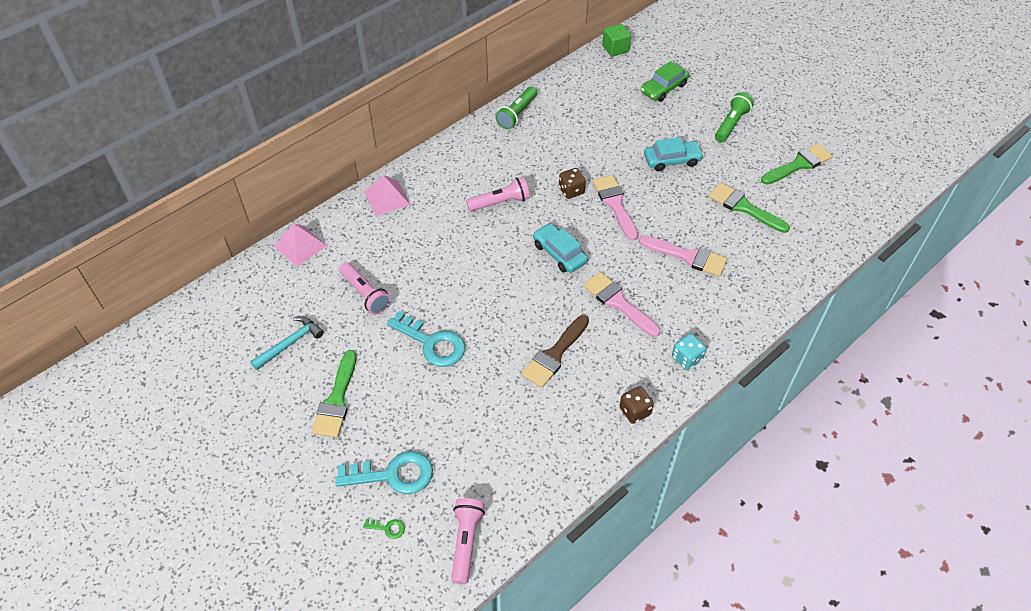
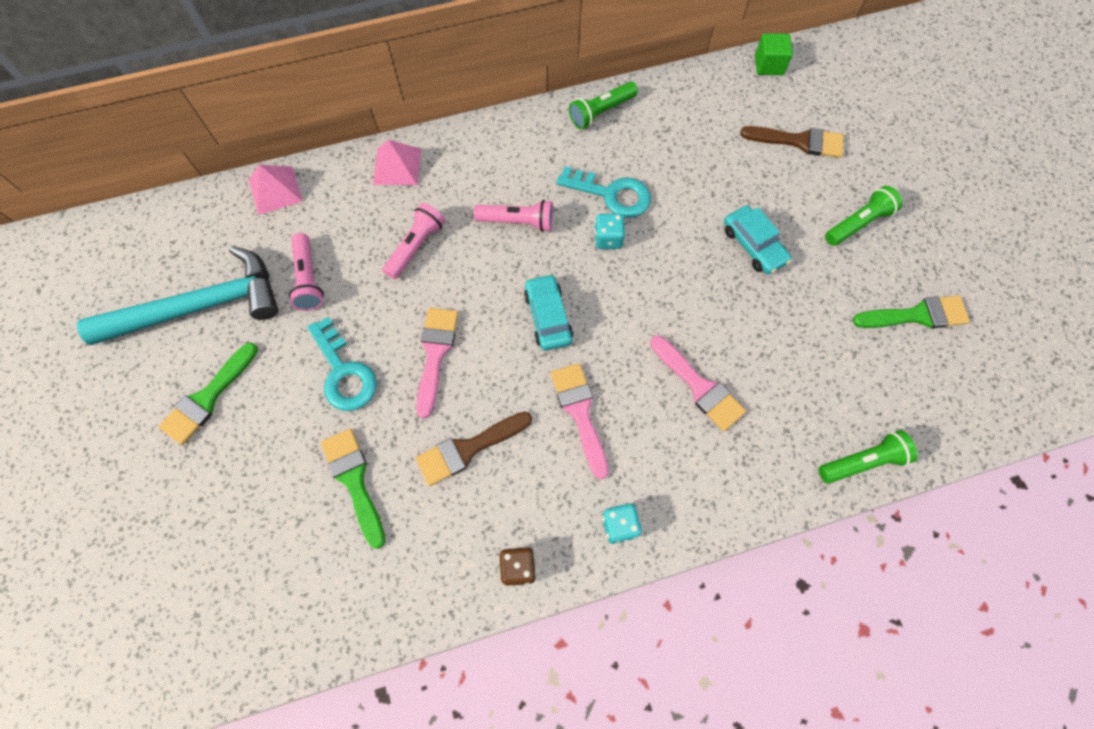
camera: 25 degrees right, 15 degrees up
turquoise hammer [250,316,324,370] -> turquoise hammer [77,246,279,345], size x2.06
turquoise key [335,451,433,494] -> turquoise key moved to [556,166,651,218]
green key [363,519,405,539] -> none
pink flashlight [451,498,485,584] -> pink flashlight moved to [383,203,445,279]
brown dice [559,168,586,199] -> turquoise dice [594,214,625,249]
pink brush [593,175,638,241] -> pink brush moved to [416,308,458,419]
green car [641,61,689,102] -> brown brush [740,126,844,158]
turquoise car [644,137,704,171] -> turquoise car turned 45 degrees clockwise [724,205,792,274]
green brush [709,183,790,233] -> green brush moved to [321,429,385,549]
none -> green flashlight [819,430,918,484]

